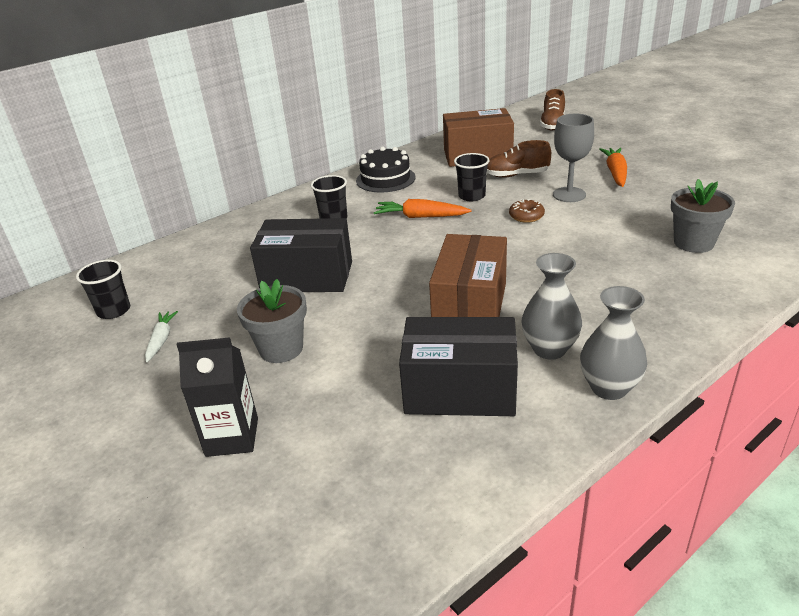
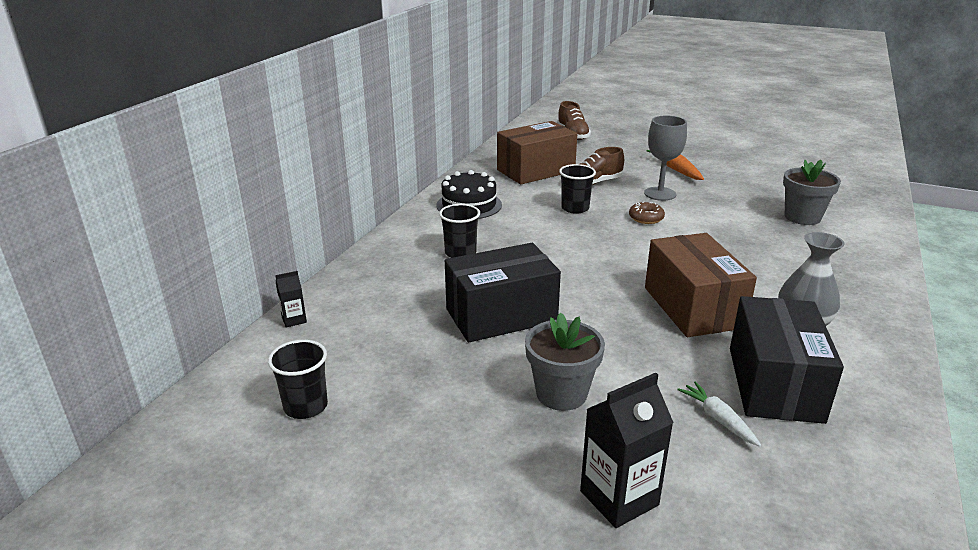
camera: 30 degrees left, 5 degrees down
white carrot [145,311,178,362] -> white carrot moved to [677,381,761,447]
orange carrot [374,199,471,218] -> none
black box [399,317,518,416] -> black box turned 60 degrees counterclockwise [730,296,844,424]
grey vase [580,286,647,400] -> none
none -> black carton [275,271,307,328]

